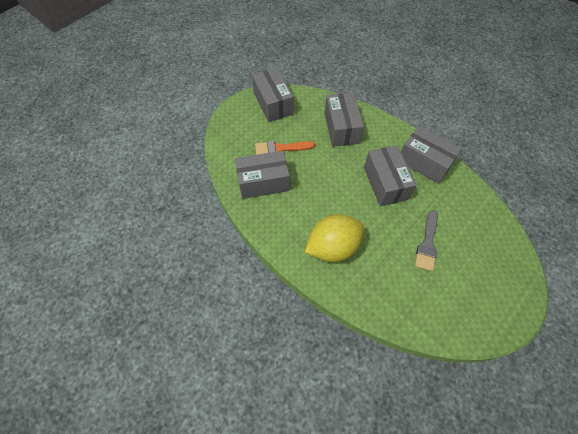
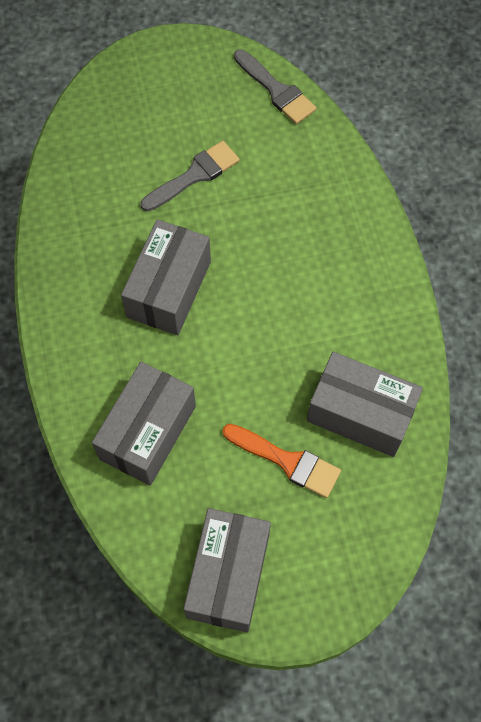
camera: 145 degrees left, 5 degrees up
yellow lemon [305,214,364,262] -> none
grey box [401,126,462,184] -> none
none -> grey brush [234,49,316,124]

